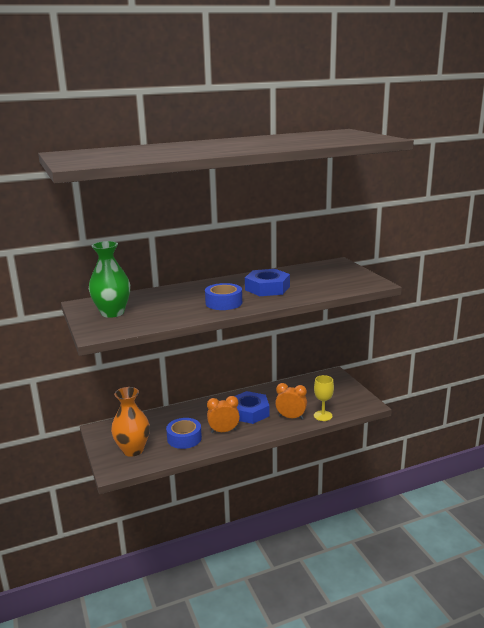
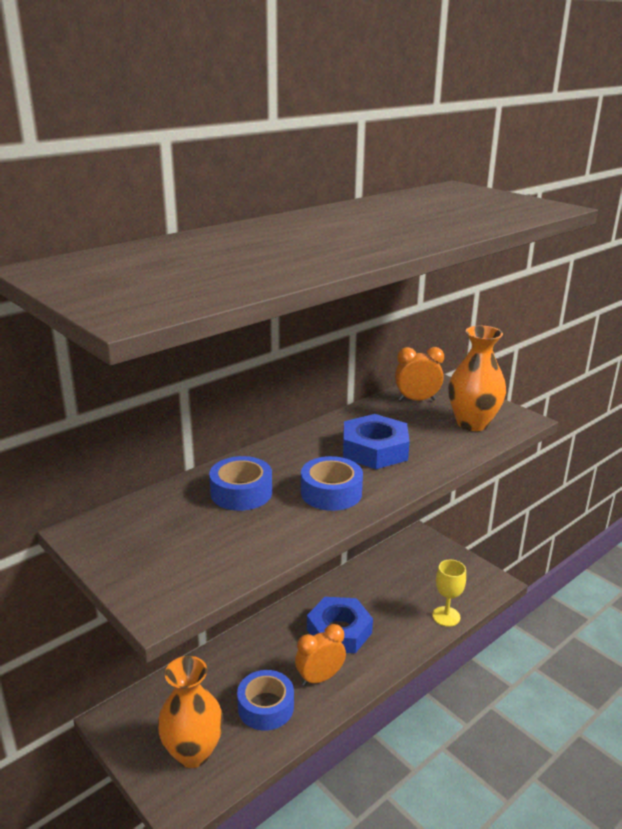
camera: 20 degrees left, 5 degrees up
green vase [89,241,130,318] -> none
orange clock [275,383,307,419] -> orange clock moved to [395,347,444,401]
none -> blue tape [209,456,272,511]
none -> orange vase [448,326,506,431]

